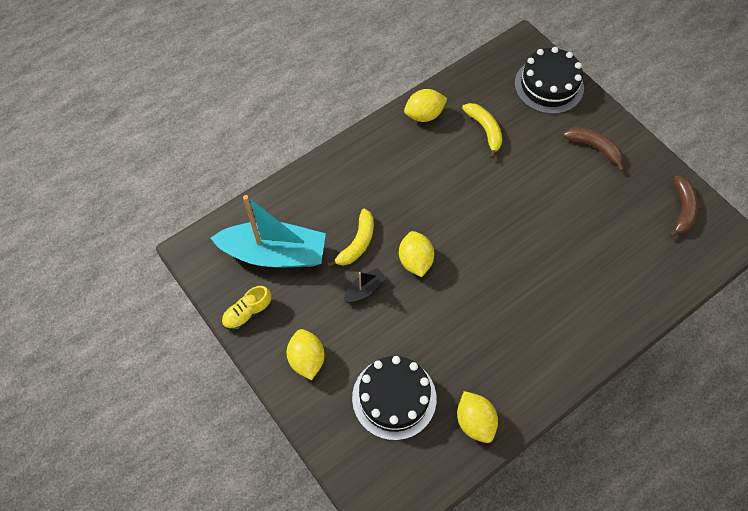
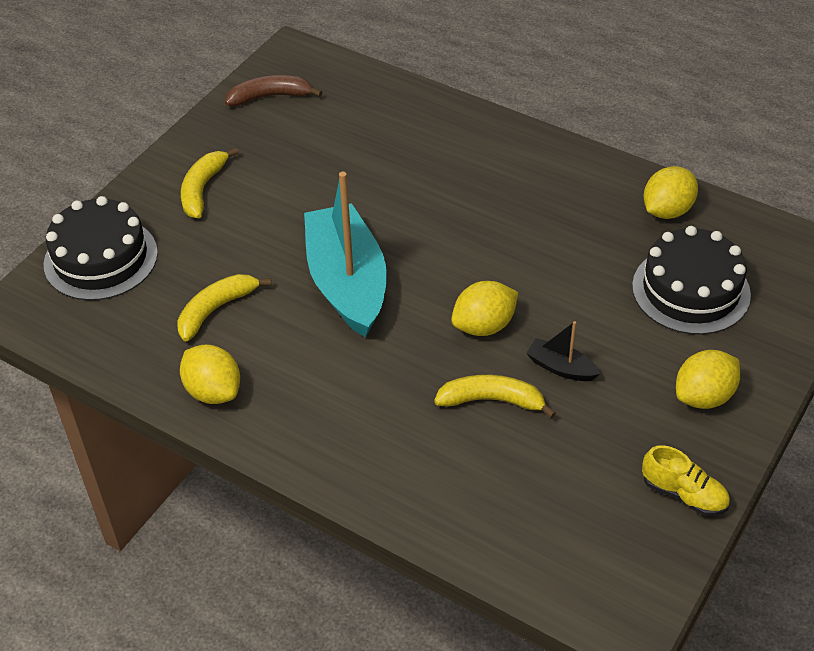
camera: 110 degrees left, 15 degrees down
turquoise boat [210,195,326,268] -> turquoise boat moved to [304,172,387,338]
brown banana [563,127,624,171] -> yellow banana [181,147,239,218]

